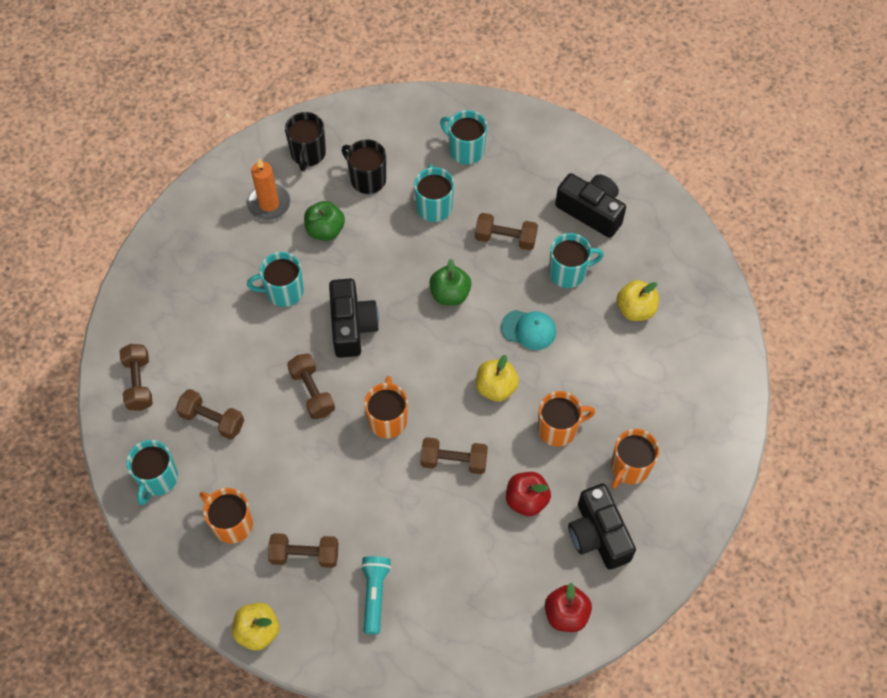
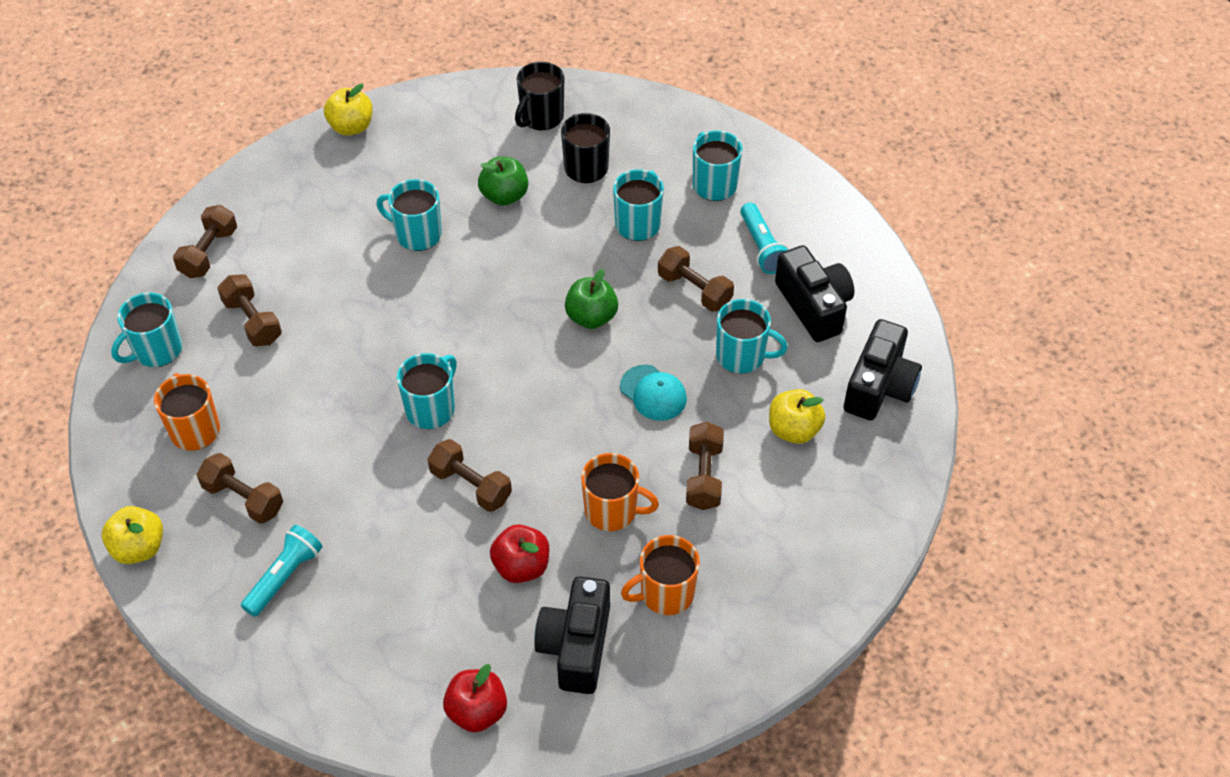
camera: 30 degrees right, 10 degrees down
orange candle [247,159,291,220] -> none
brown dumbbell [287,354,335,419] -> brown dumbbell moved to [686,422,724,510]
black camera [329,279,379,358] -> black camera moved to [844,319,922,420]
orange mug [364,376,408,438] -> turquoise mug [397,353,457,429]
yellow apple [476,355,519,402] -> yellow apple moved to [324,83,373,136]
none -> turquoise flashlight [740,203,789,274]

